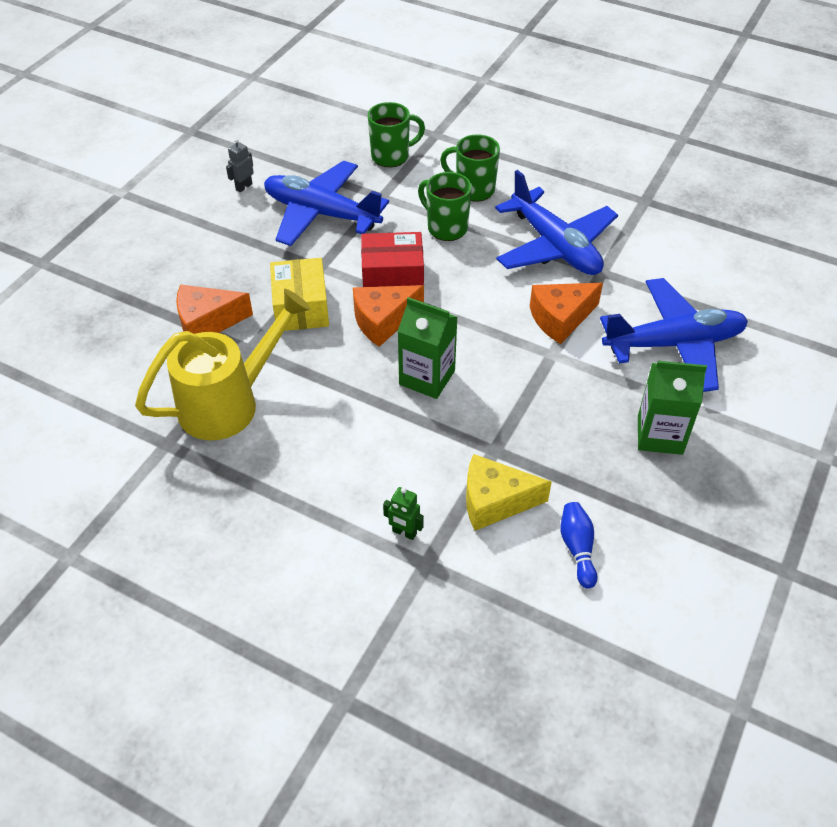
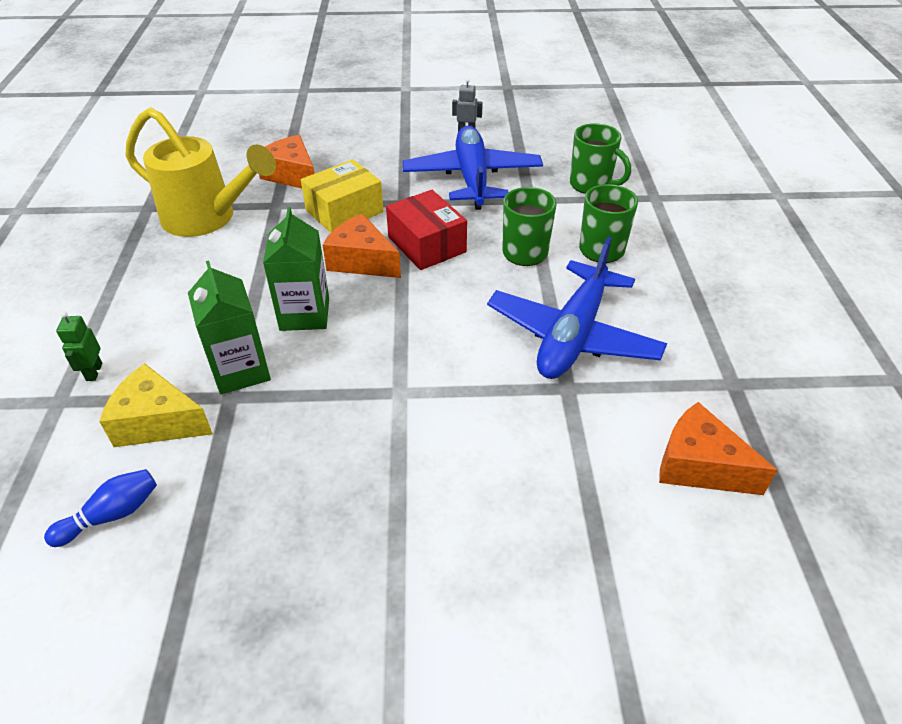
camera: 60 degrees right, 5 degrees down
yellow cheese [466,454,552,531] -> yellow cheese turned 45 degrees counterclockwise [99,363,213,447]
orange cheese [530,283,603,344] -> orange cheese moved to [659,402,778,495]
blue plane [600,278,748,392] -> none
green carton [638,361,707,455] -> green carton moved to [188,260,271,394]

